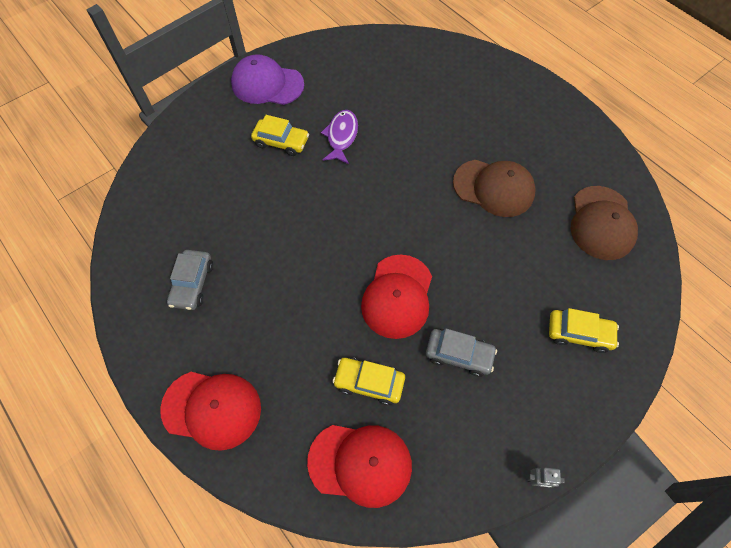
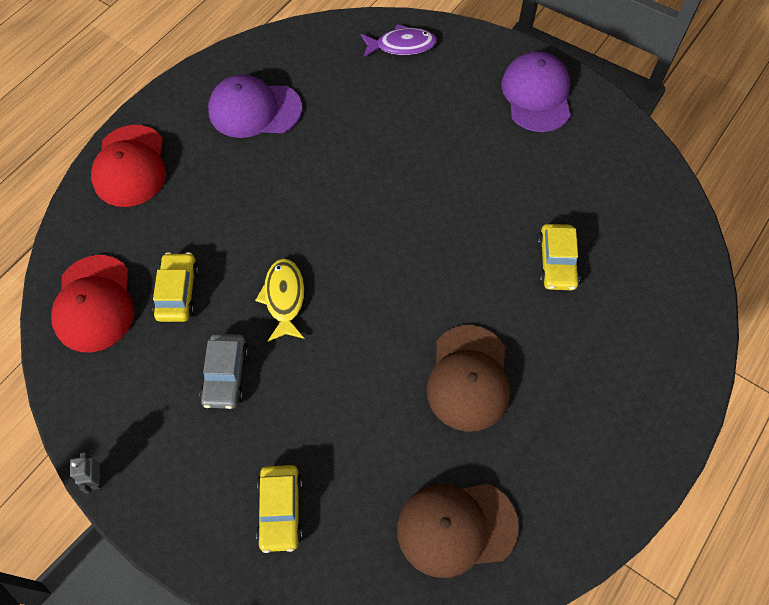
camera: 75 degrees right, 0 degrees up
grey car [167,250,213,310] -> purple cap [208,75,302,138]
yellow car [251,115,309,156] -> yellow car moved to [537,224,580,290]
purple fish [321,110,358,164] -> purple fish moved to [361,24,437,58]
red cap [361,255,432,339] -> yellow fish [255,258,304,342]

